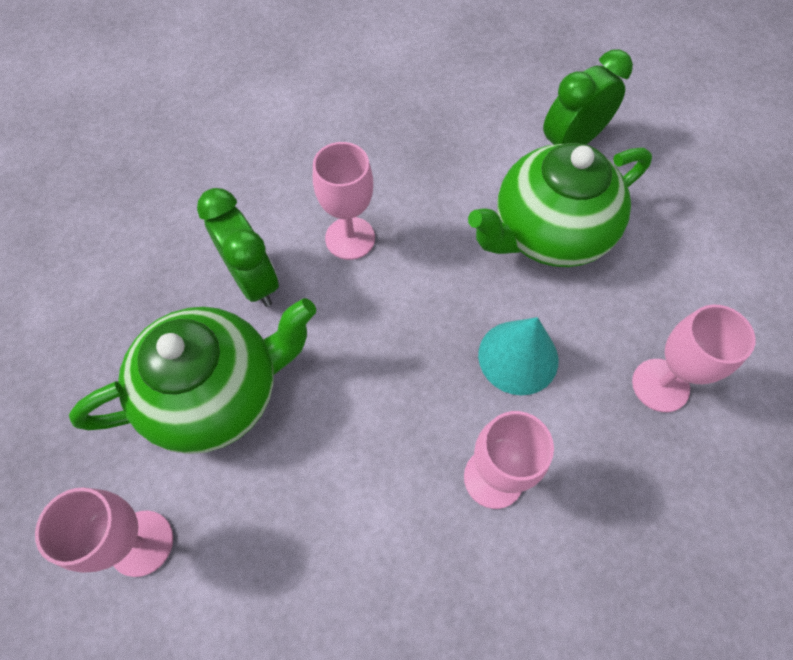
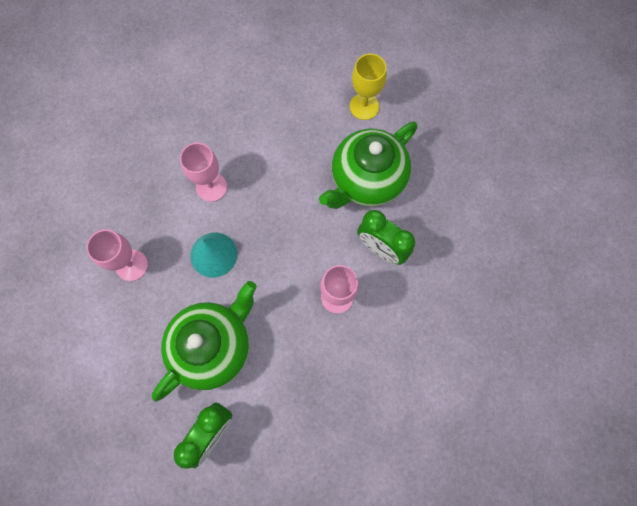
camera: 160 degrees right, 10 degrees up
pink goblet [35,488,173,577] -> yellow goblet [350,54,387,120]

